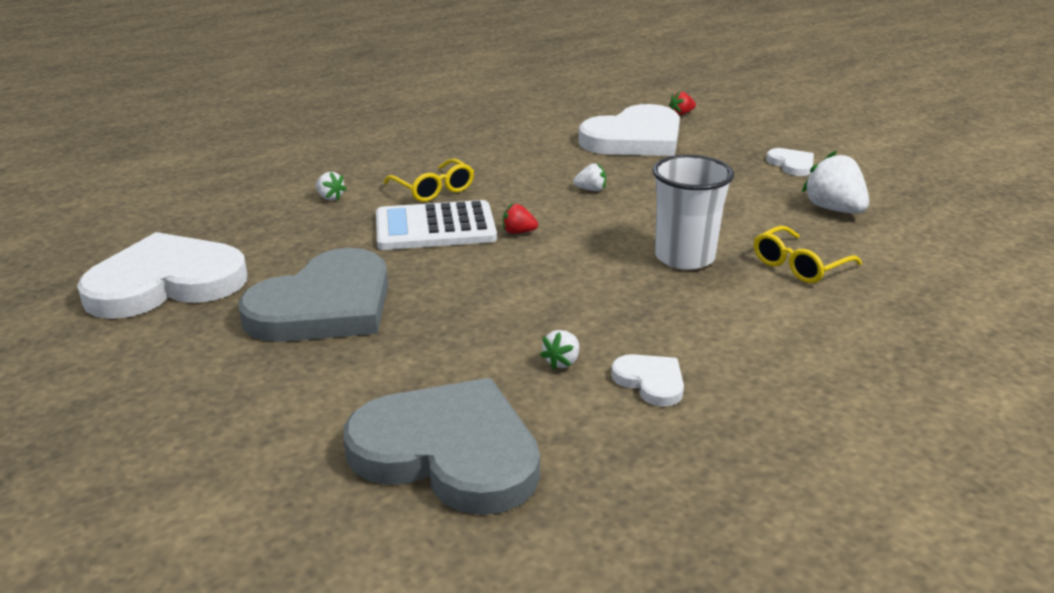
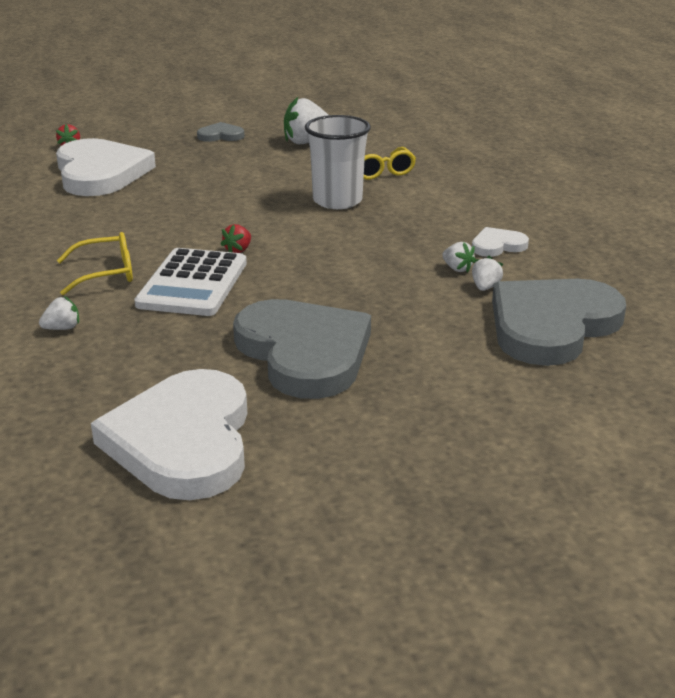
camera: 70 degrees left, 0 degrees up
white strawberry [573,163,606,191] -> white strawberry moved to [472,256,503,291]
white heart [766,148,814,176] -> grey heart [197,122,245,142]

